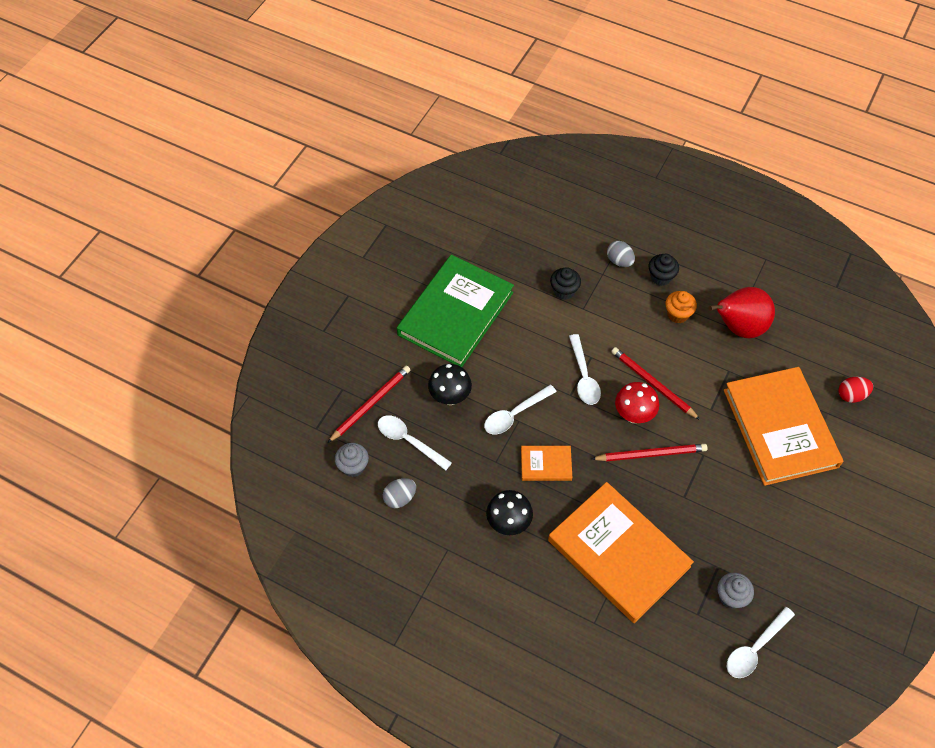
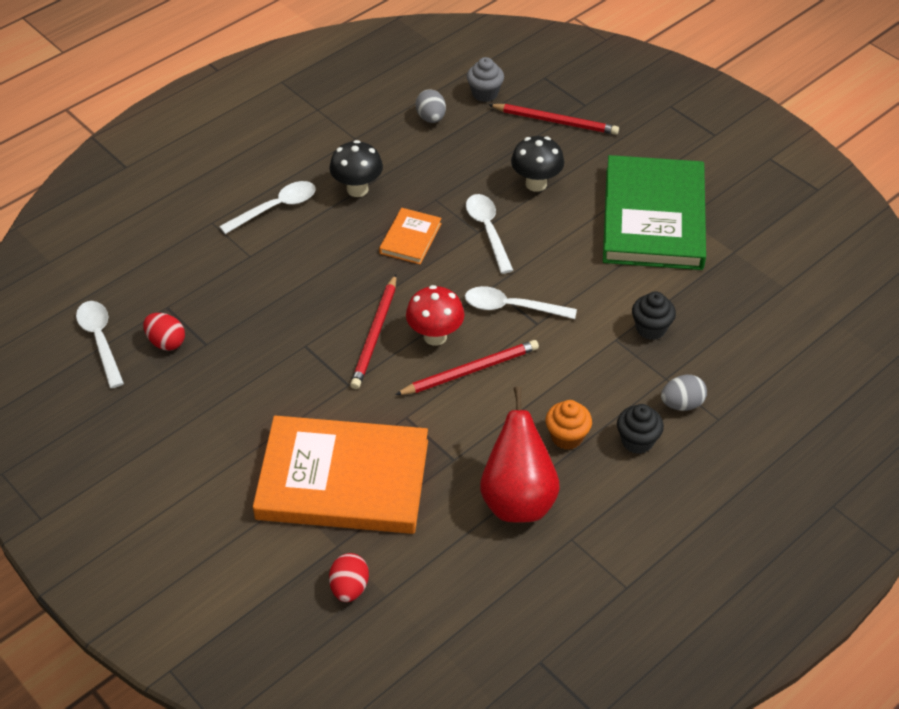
camera: 110 degrees right, 10 degrees down
red pencil [328,366,410,443] -> red pencil turned 45 degrees counterclockwise [489,104,619,135]
white spoon [378,415,452,471] -> white spoon moved to [219,181,316,234]
green book [397,255,514,367] -> green book turned 45 degrees clockwise [603,155,706,270]
orange book [548,482,694,623] -> none
grey cupcake [717,573,754,609] -> red egg [143,313,185,351]

